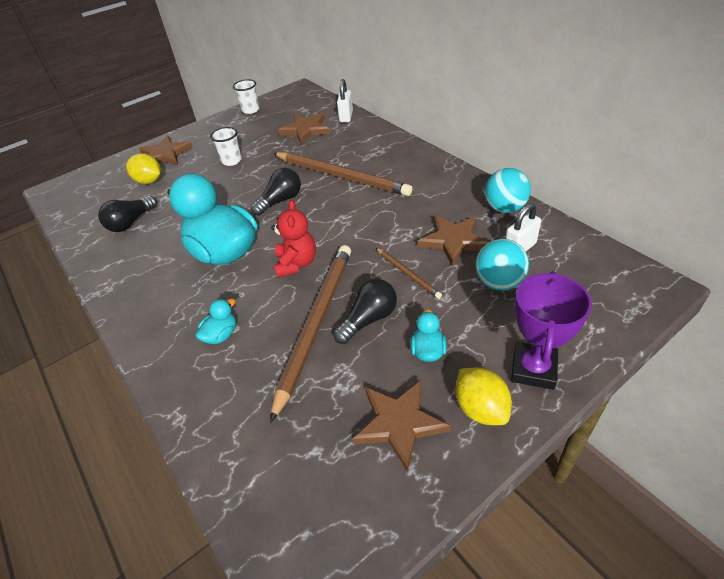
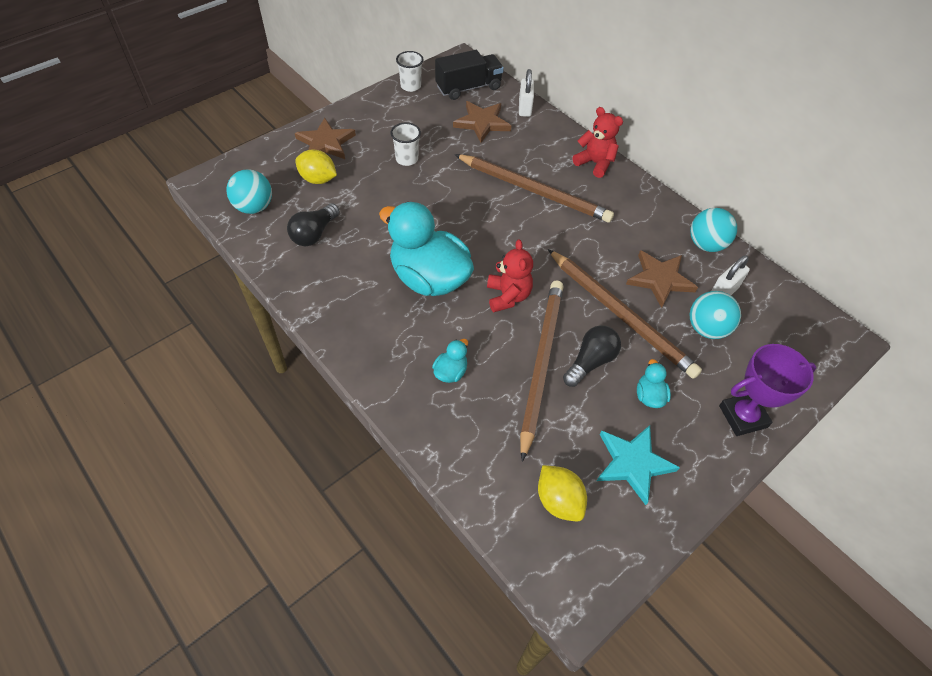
camera: 10 degrees left, 10 degrees up
black light bulb [251,168,301,216] -> none
brown star [353,380,450,472] -> turquoise star [597,425,680,505]
brown pencil [376,248,442,299] -> brown pencil [548,249,702,379], size x2.15
yellow lemon [455,368,512,425] -> yellow lemon moved to [538,465,587,521]
purple trophy [511,271,592,390] -> purple trophy turned 60 degrees clockwise [719,344,816,436]
none -> turquoise ball [226,169,272,214]
none -> black truck [435,50,504,100]
none -> red teddy bear [573,107,623,178]

